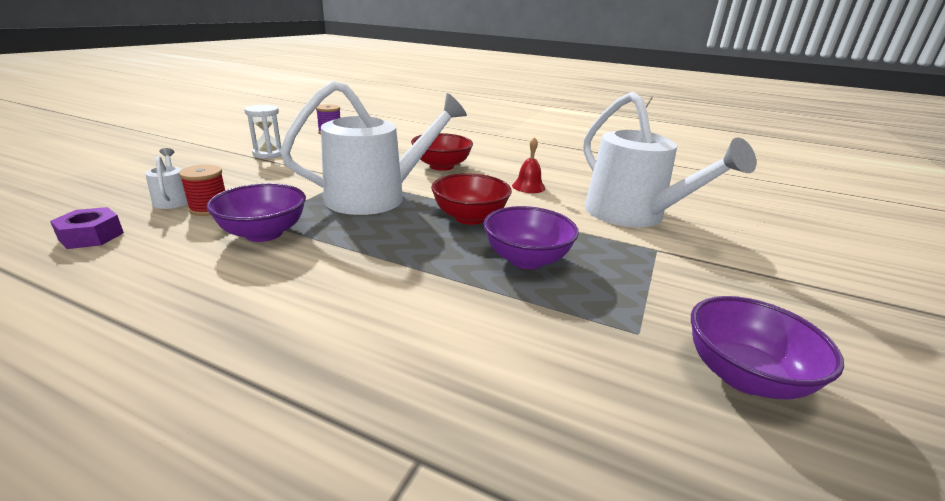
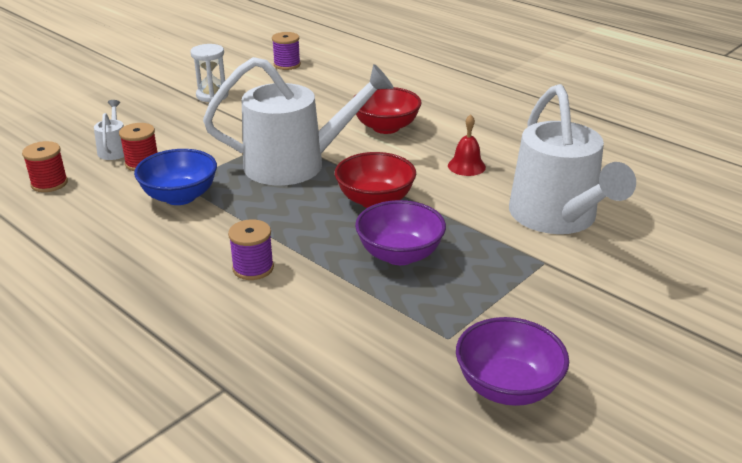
camera: 20 degrees right, 5 degrees up
purple nut [50,207,124,249] -> red spool [22,141,68,192]
purple bowl [207,183,306,242] -> blue bowl [134,149,217,205]
none -> purple spool [228,219,274,280]

